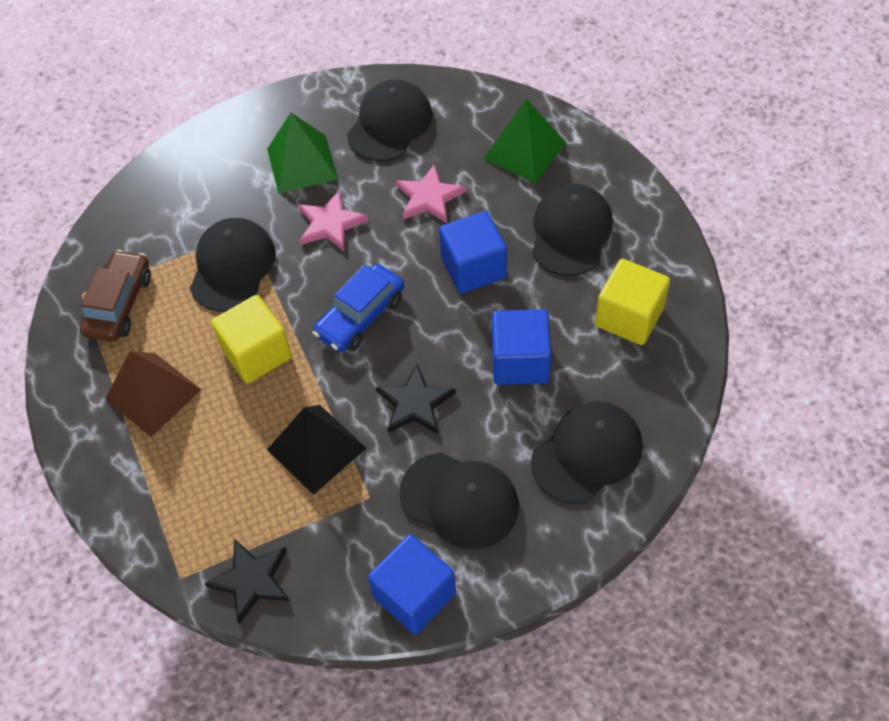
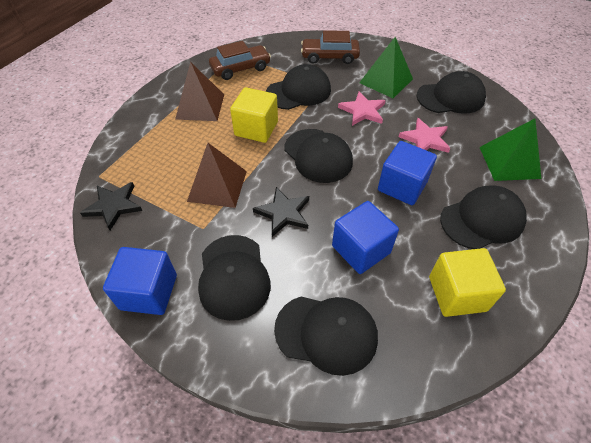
camera: 50 degrees right, 5 degrees down
black pyramid [267,405,366,495] -> brown pyramid [187,143,247,208]
blue car [312,264,404,352] -> black cap [284,129,353,183]
none -> brown car [301,30,360,64]

